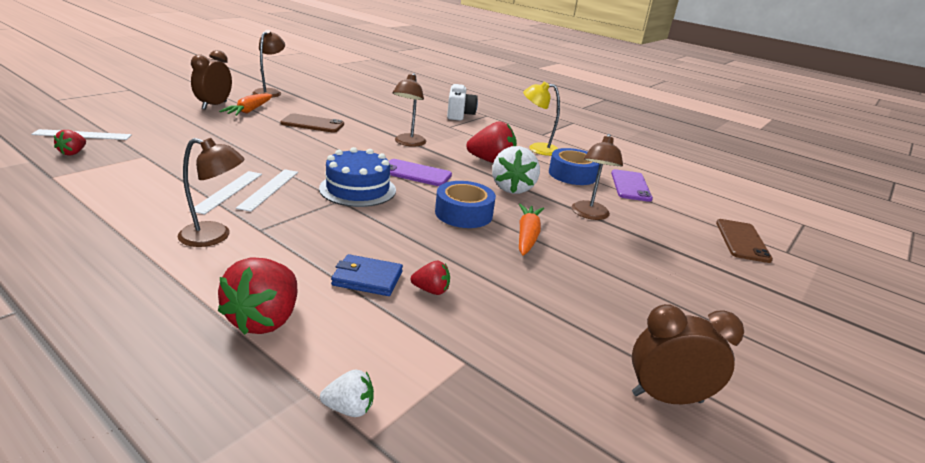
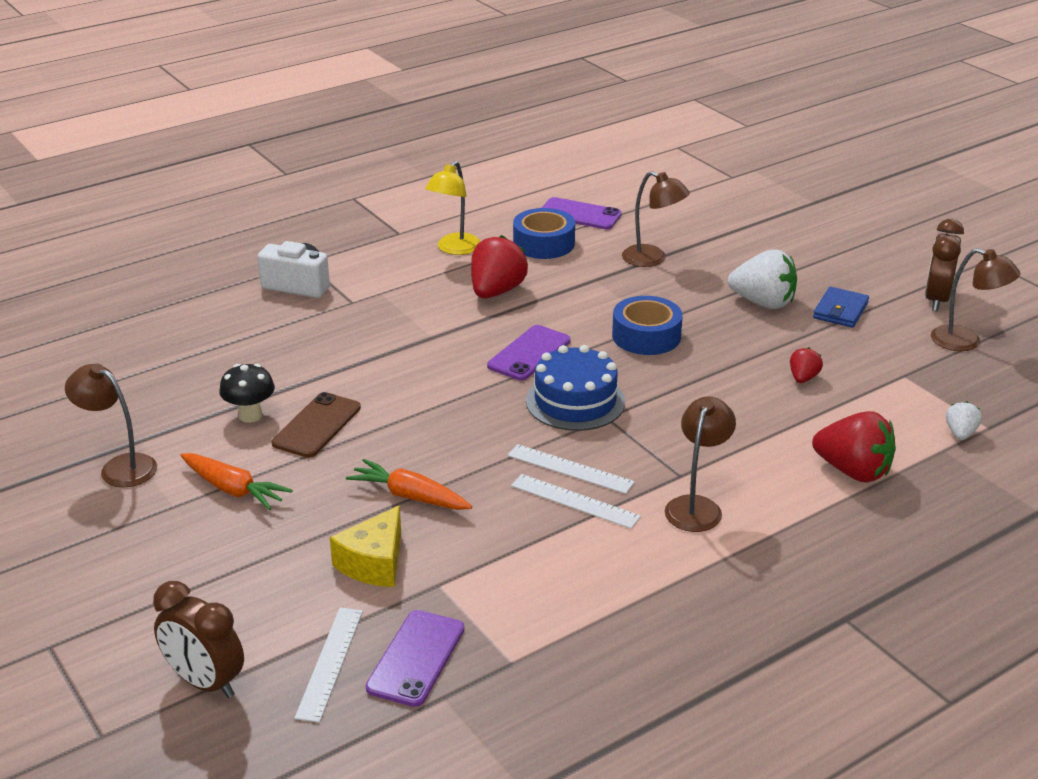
camera: 70 degrees left, 5 degrees up
red strawberry [54,130,86,155] -> purple phone [366,610,464,707]
brown clock [191,50,232,110] -> brown clock moved to [153,581,244,698]
blue wallet [331,254,403,296] -> blue wallet moved to [813,287,869,328]
brown lamp [393,73,426,147] -> brown lamp moved to [931,248,1020,351]
white strawberry [492,146,540,194] -> white strawberry moved to [728,249,797,309]
orange carrot [519,204,544,256] -> orange carrot moved to [346,459,472,510]
brown phone [716,219,773,263] -> none
none -> black mushroom [219,364,275,423]
none -> yellow cheese [330,505,401,587]

